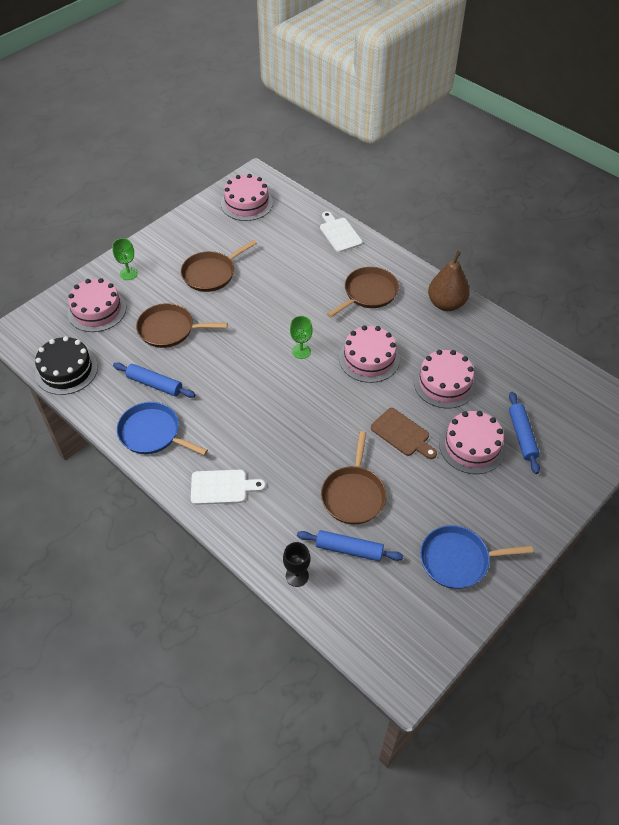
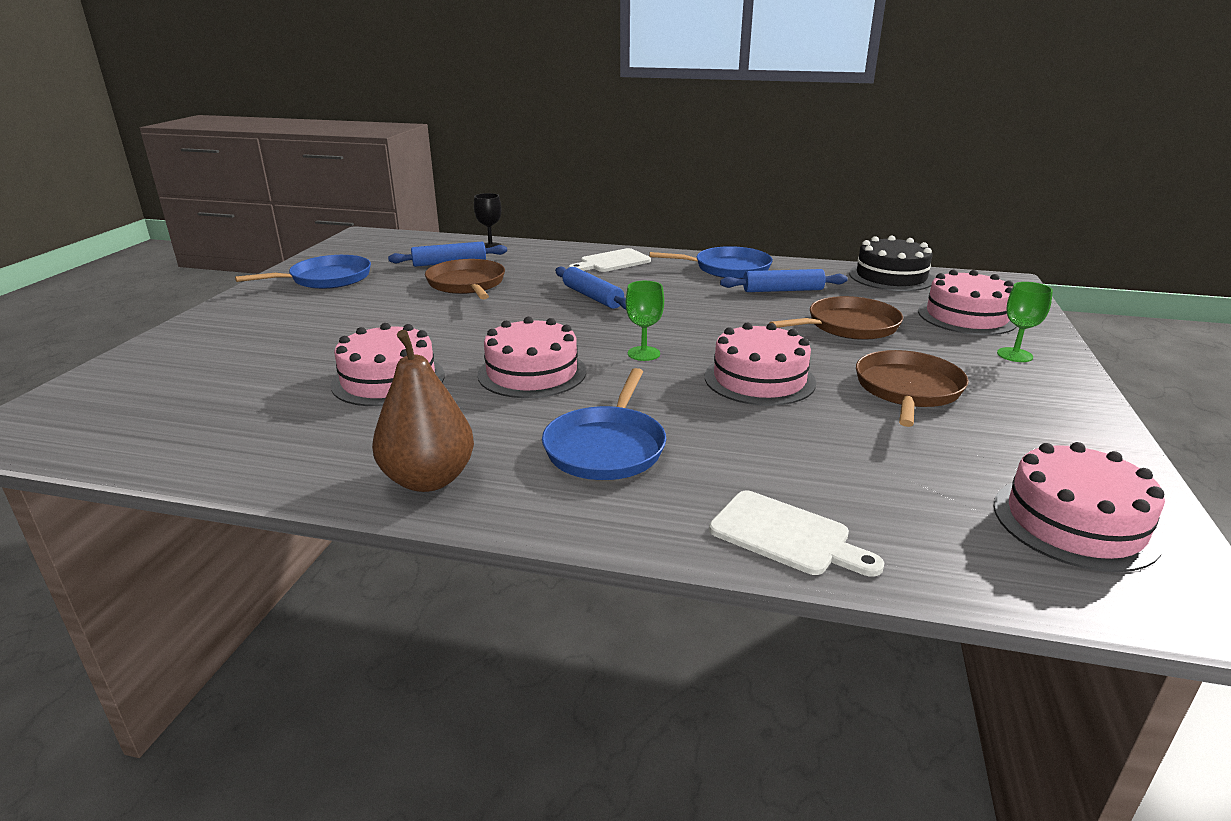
camera: 150 degrees right, 25 degrees down
brown pan [327,267,399,317] -> blue pan [542,368,666,480]
brown cutting board [371,408,437,459] -> none
pink cake [439,411,506,474] -> pink cake moved to [705,322,816,406]
blue rolling pin [509,392,540,474] -> blue rolling pin moved to [555,267,626,310]

